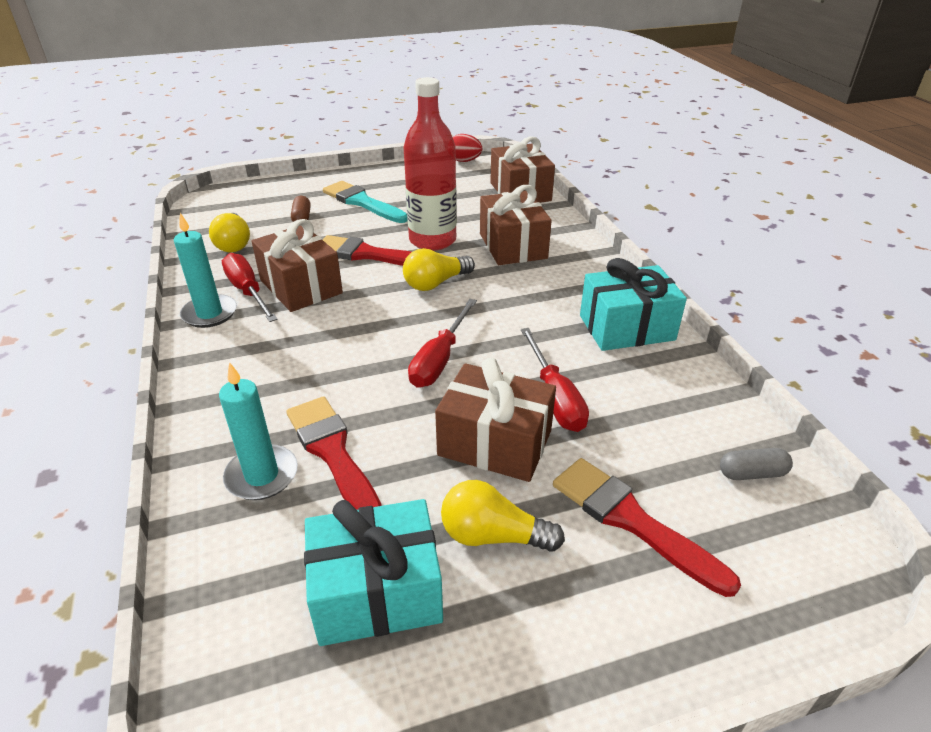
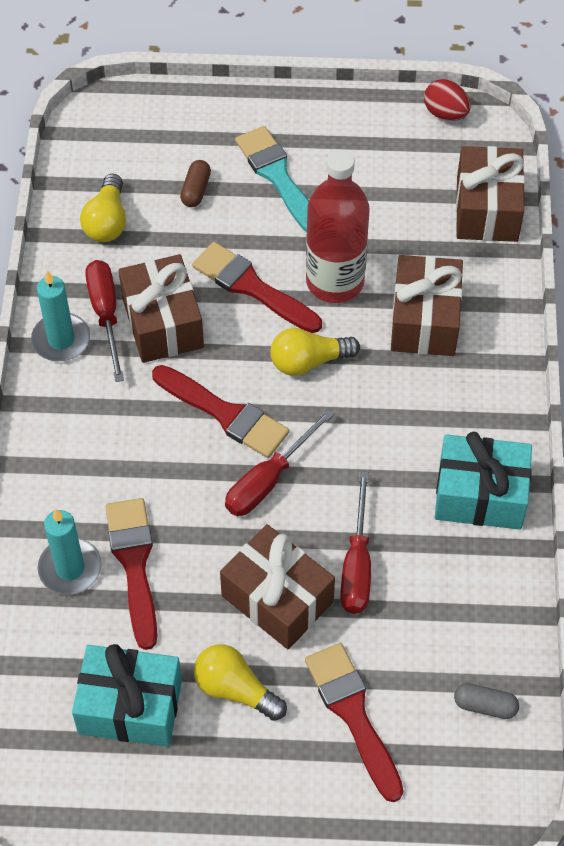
camera: 20 degrees right, 20 degrees up
none -> red brush [152,365,290,458]

